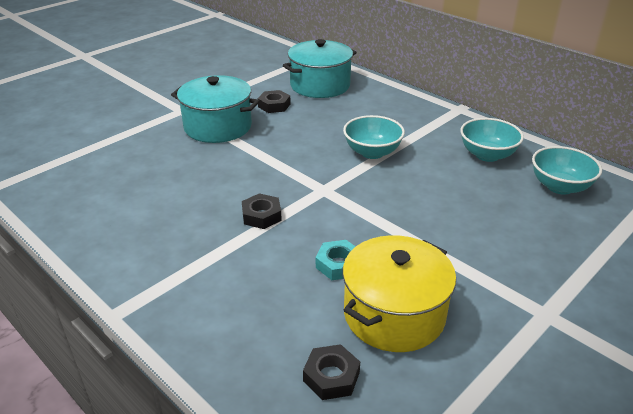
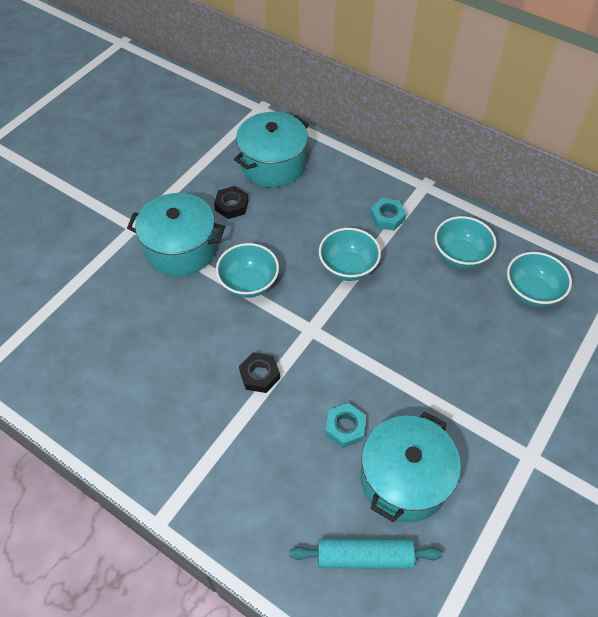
camera: 10 degrees left, 20 degrees up
black nut [303,344,360,400] -> turquoise rolling pin [289,539,442,569]
yellow pot [342,235,456,352] -> turquoise pot [361,412,461,522]
none -> turquoise bowl [216,243,279,298]
none -> turquoise nut [370,198,407,231]

